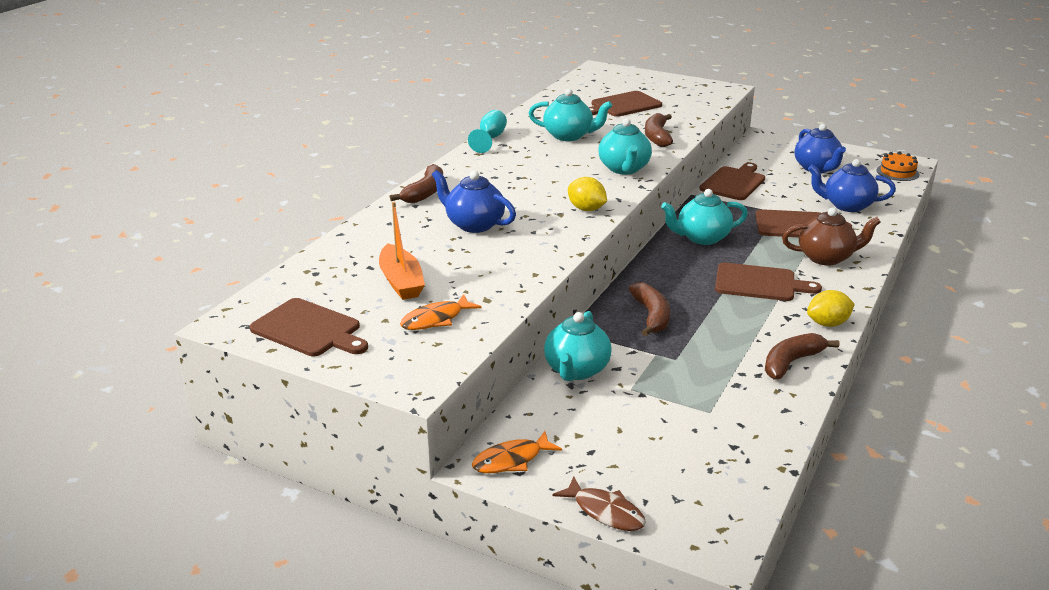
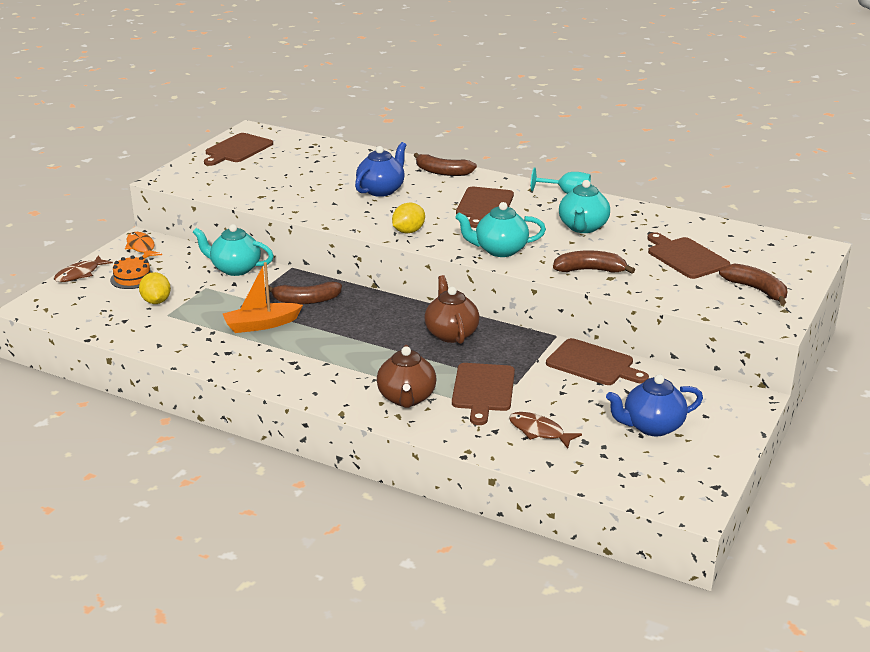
camera: 90 degrees right, 0 degrees up
orange boat [379,202,425,300] -> orange boat moved to [223,262,303,333]
orange fish [400,294,482,330] -> none
turquoise teapot [661,189,748,245] -> brown teapot [424,275,480,344]
brown cutting board [715,262,822,301] -> brown cutting board moved to [456,187,514,228]
brown banana [765,333,840,379] -> brown banana moved to [719,263,787,305]
yellow lemon [807,290,855,327] -> yellow lemon moved to [139,272,171,304]
blue teapot [808,159,896,212] -> brown fish [509,412,582,449]
orange cake [877,152,920,181] -> orange cake moved to [110,255,153,289]

